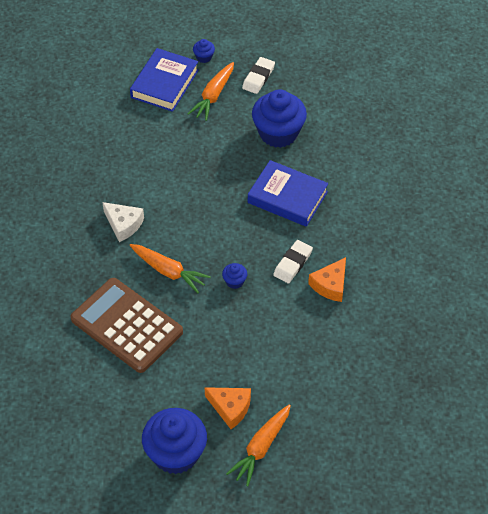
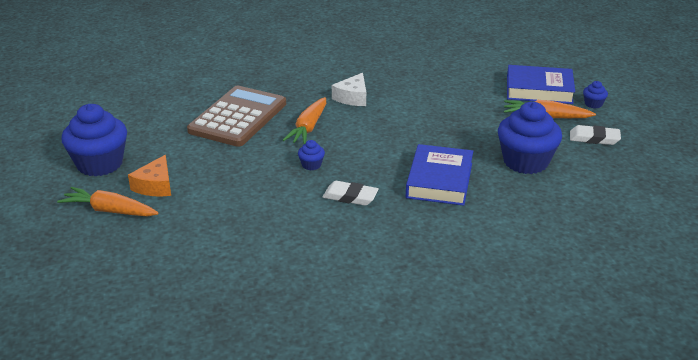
camera: 75 degrees right, 20 degrees down
orange cheese [308,257,346,302] -> none

